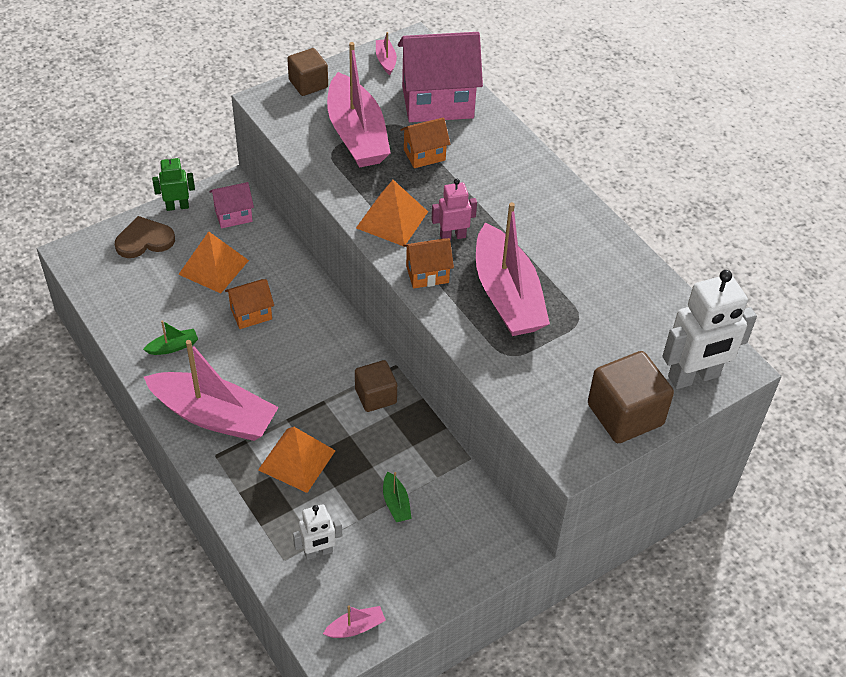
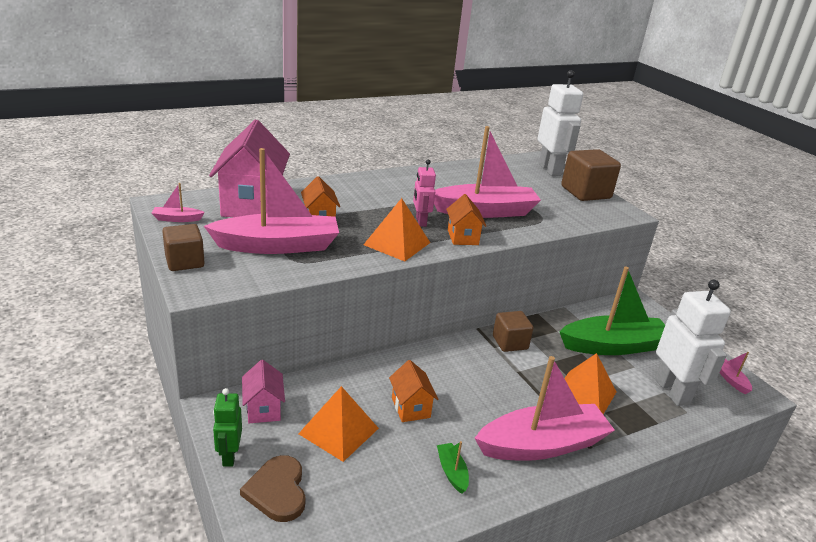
camera: 85 degrees left, 20 degrees down
pink boat [144,340,279,441] -> pink boat turned 45 degrees clockwise [475,356,615,461]
white robot [293,504,342,560] -> white robot [655,280,731,406], size x1.83
green boat [383,472,412,522] -> green boat [559,267,665,355], size x2.48

